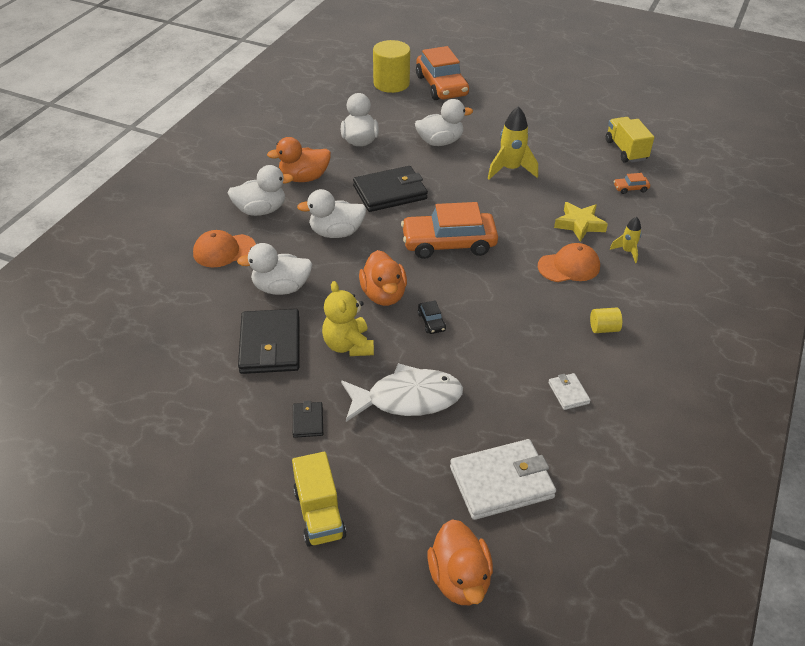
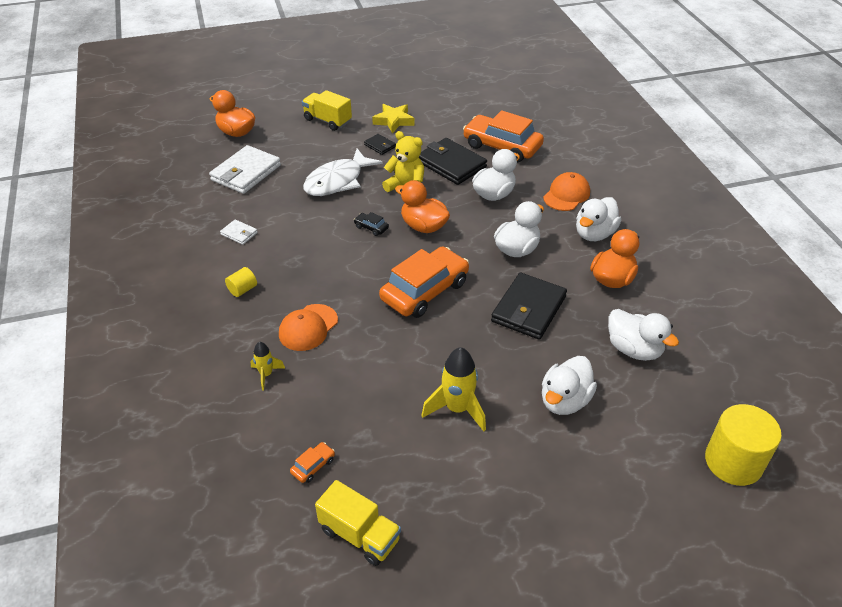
camera: 140 degrees right, 0 degrees up
orange car [416,46,469,100] -> orange car moved to [463,110,544,163]
yellow star [554,202,608,242] -> yellow star moved to [372,104,414,134]

